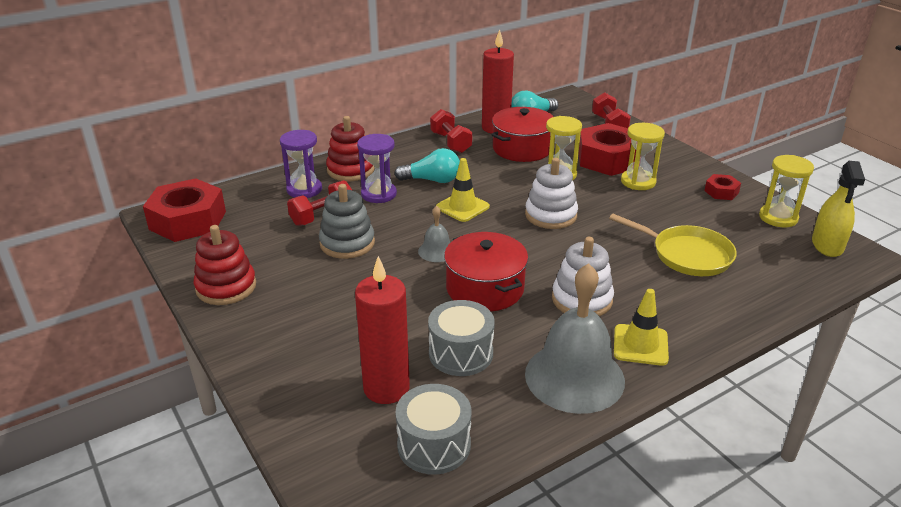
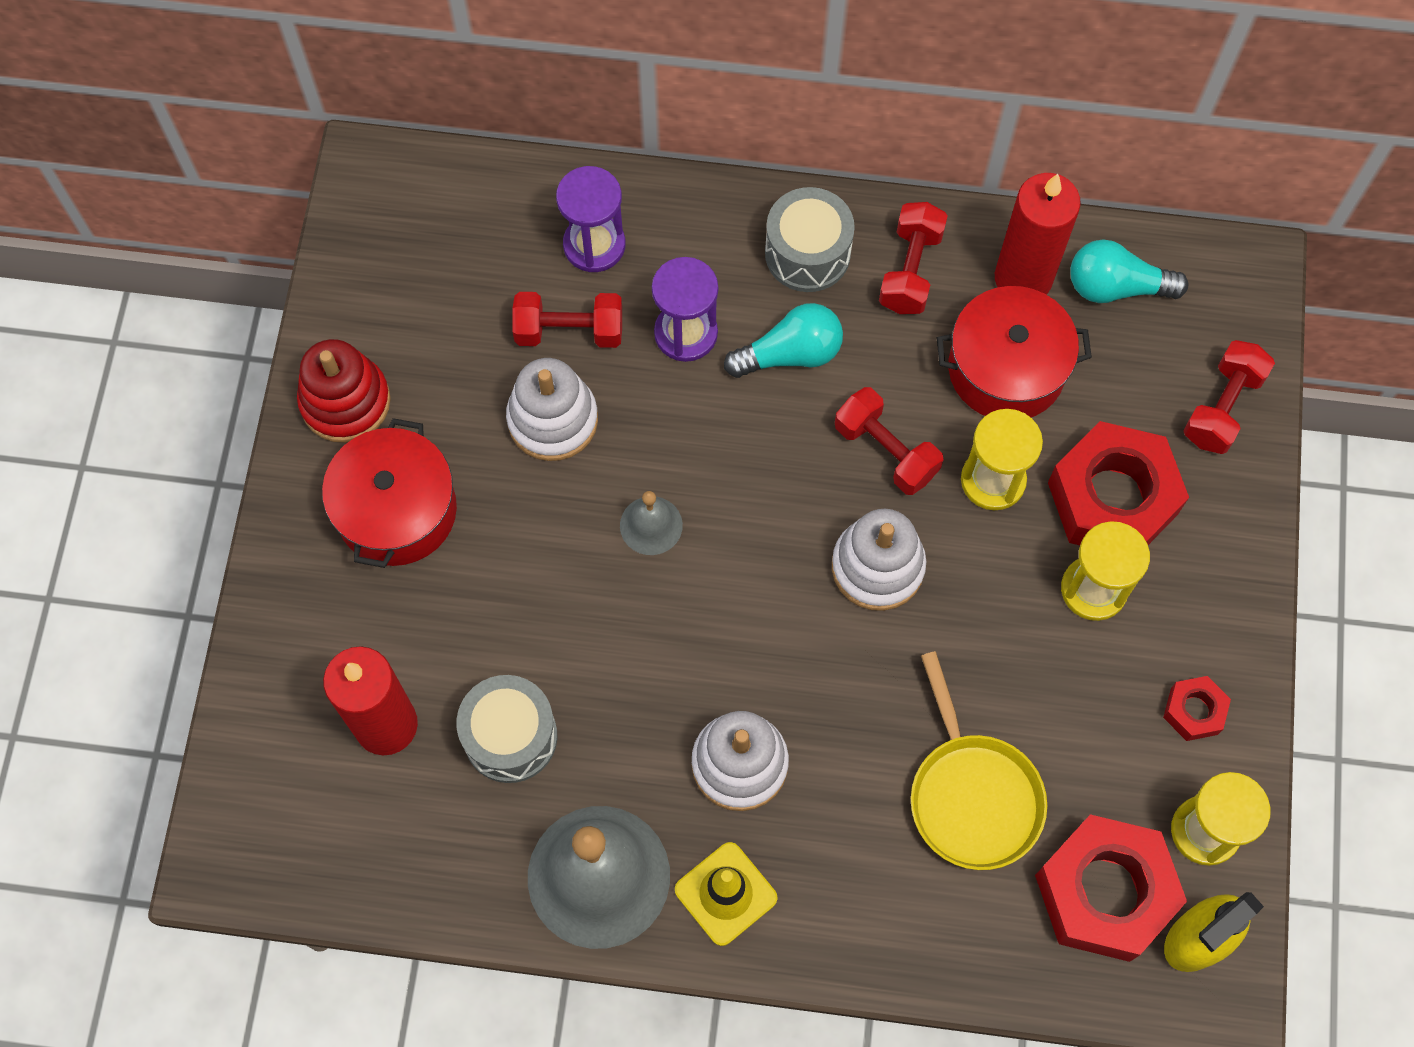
camera: 40 degrees right, 35 degrees up
red nut [143,178,226,242] -> red nut moved to [1035,814,1187,962]
grey stacking toy [319,184,375,259] -> white stacking toy [506,358,598,461]
red stacking toy [326,116,375,181] -> none
turquoise light bulb [394,148,460,183] -> turquoise light bulb turned 60 degrees counterclockwise [724,303,843,378]
grey drum [395,384,472,475] -> grey drum moved to [765,187,855,292]
yellow traffic cone [436,158,490,222] -> none
red pot [444,232,528,312] -> red pot moved to [322,418,457,568]
none -> red dumbbell [835,387,943,495]

